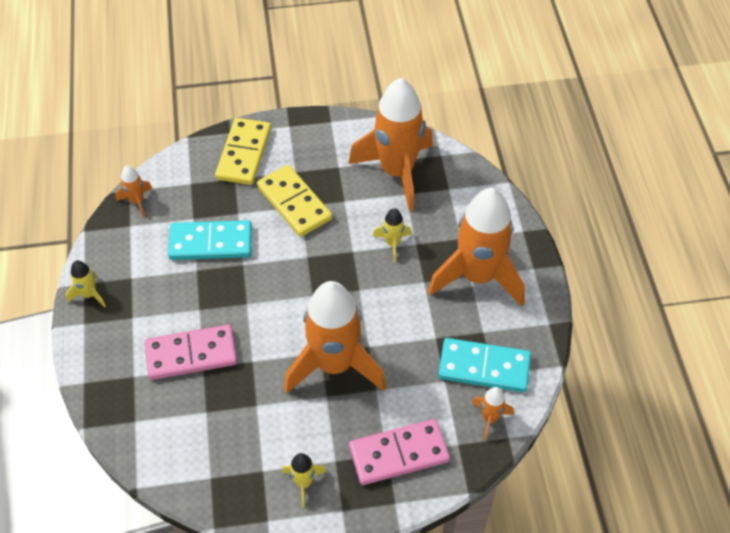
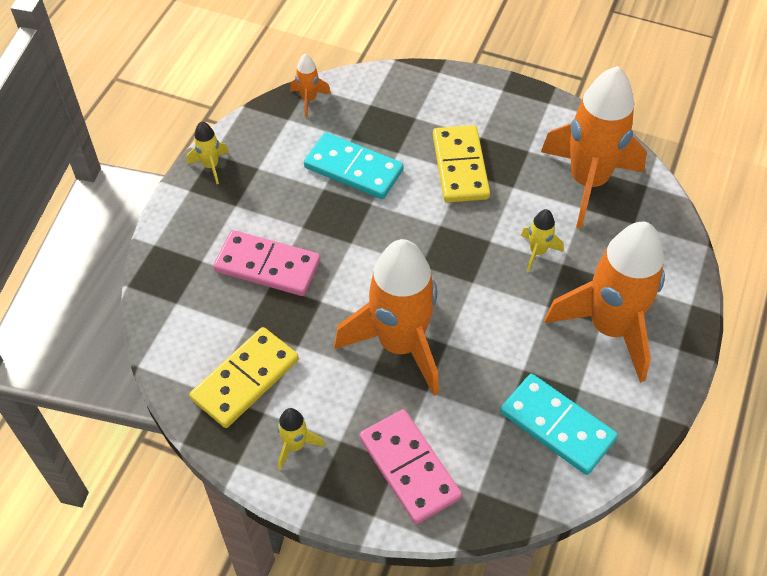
camera: 30 degrees right, 0 degrees up
yellow domino [215,118,271,185] -> yellow domino moved to [190,327,299,428]
pink domino [349,419,450,485] -> pink domino turned 45 degrees clockwise [359,409,462,524]
orange rocket [472,387,514,440] -> none

